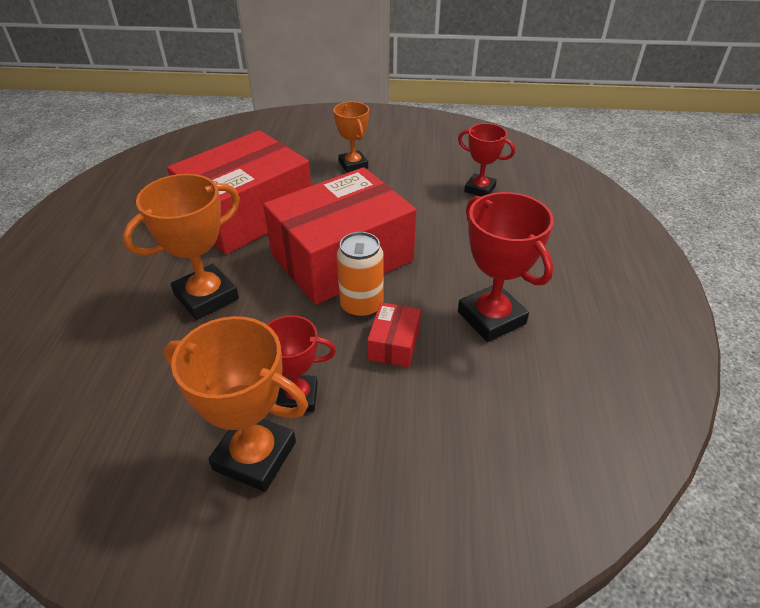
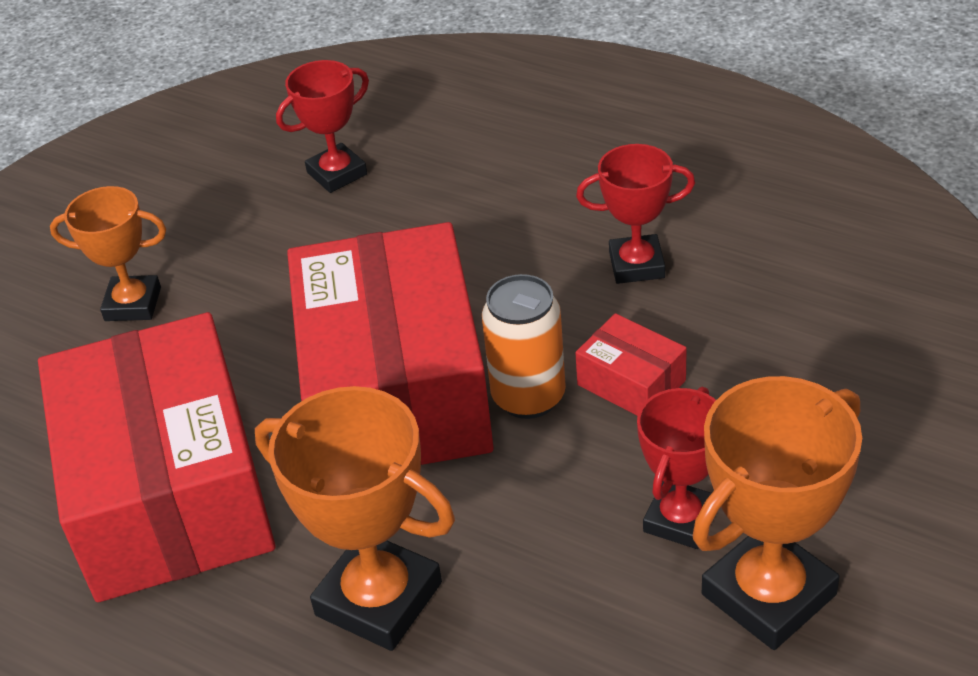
camera: 60 degrees left, 0 degrees up
orange trophy [123,174,240,320] -> orange trophy turned 45 degrees counterclockwise [255,386,455,651]
red trophy [458,192,554,342] -> red trophy [576,144,695,284], size x0.64

